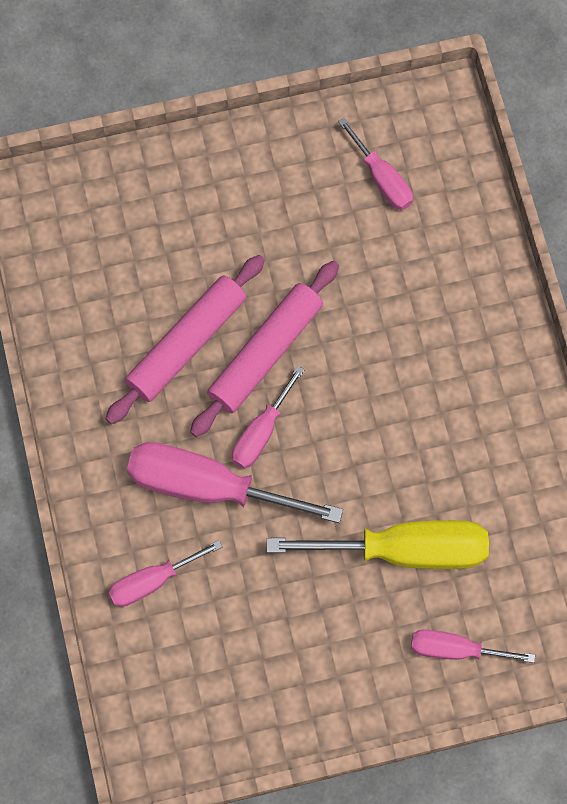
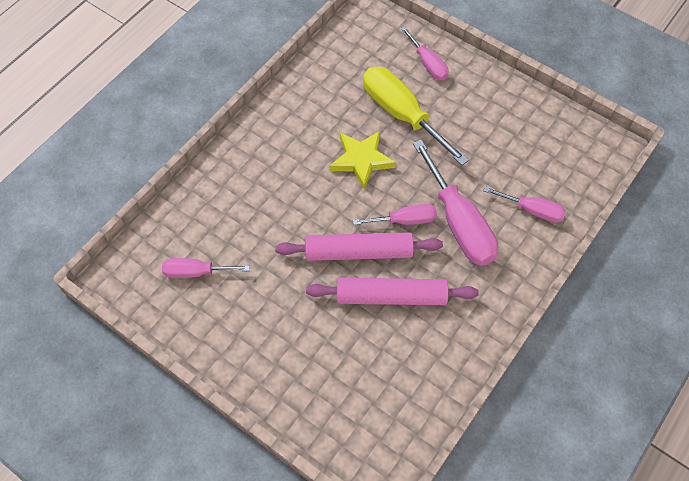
camera: 130 degrees left, 10 degrees down
pink screwdriver [338,118,413,210] -> pink screwdriver turned 105 degrees counterclockwise [162,258,250,278]
none -> yellow star [329,131,396,190]

